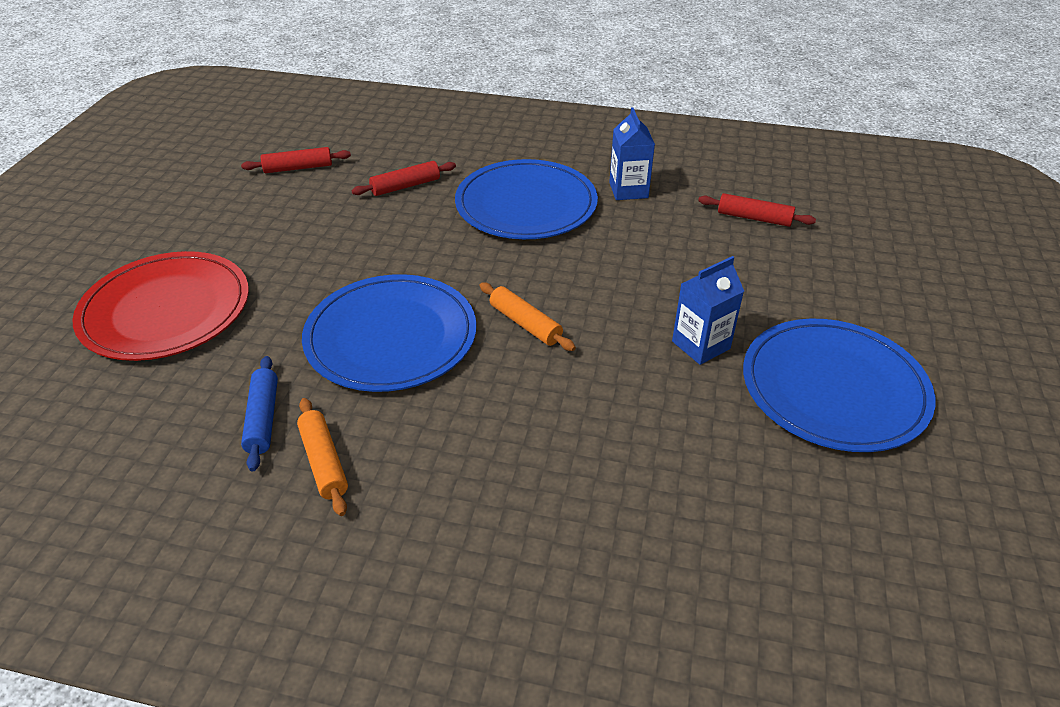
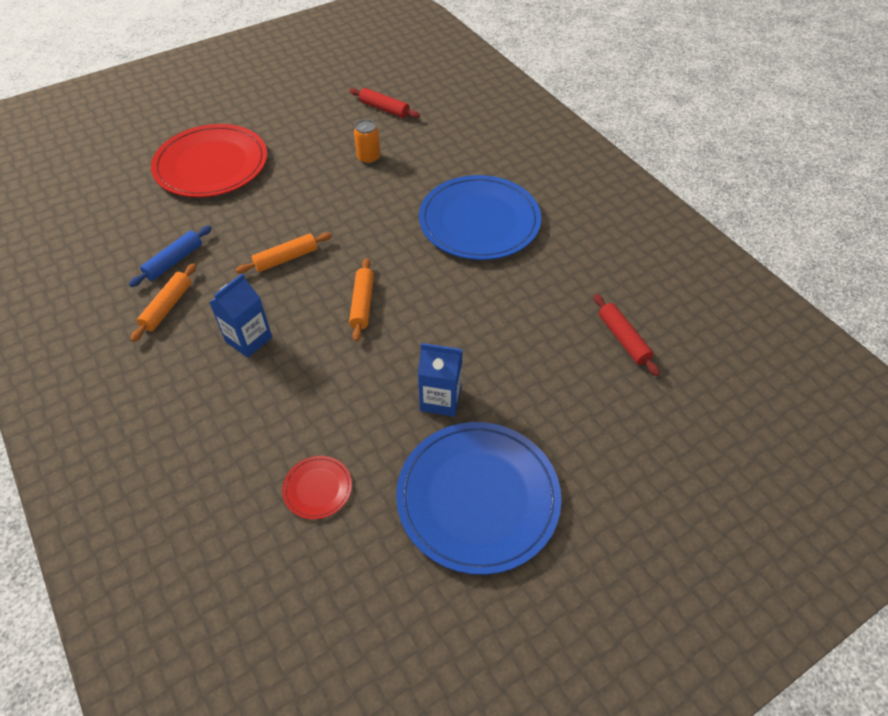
camera: 45 degrees right, 10 degrees up
blue plate [302,274,476,392] -> orange rolling pin [236,233,332,274]
red rolling pin [352,161,456,196] -> none
blue carton [609,107,655,200] -> blue carton moved to [209,273,272,358]
none -> red plate [282,456,352,519]
none -> orange can [354,119,380,164]

